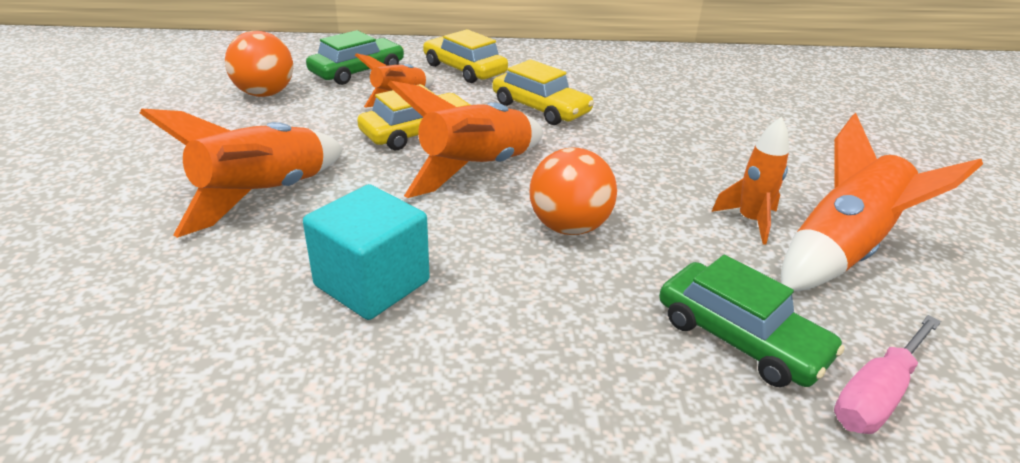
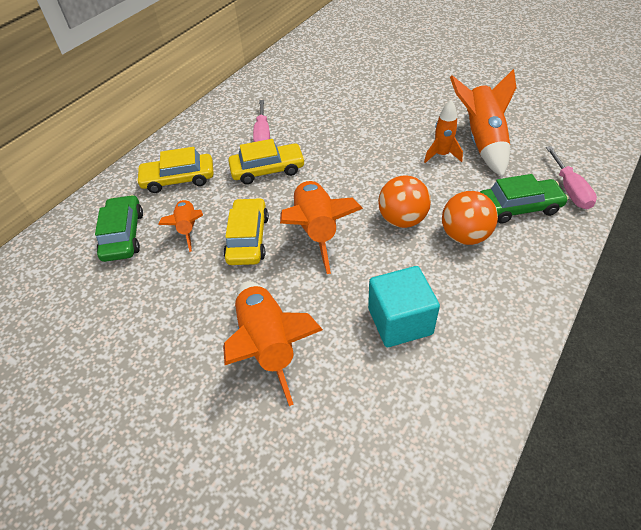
camera: 50 degrees left, 15 degrees up
orange ball [225,31,293,97] -> orange ball moved to [442,191,498,245]
none -> pink screwdriver [253,100,270,142]

